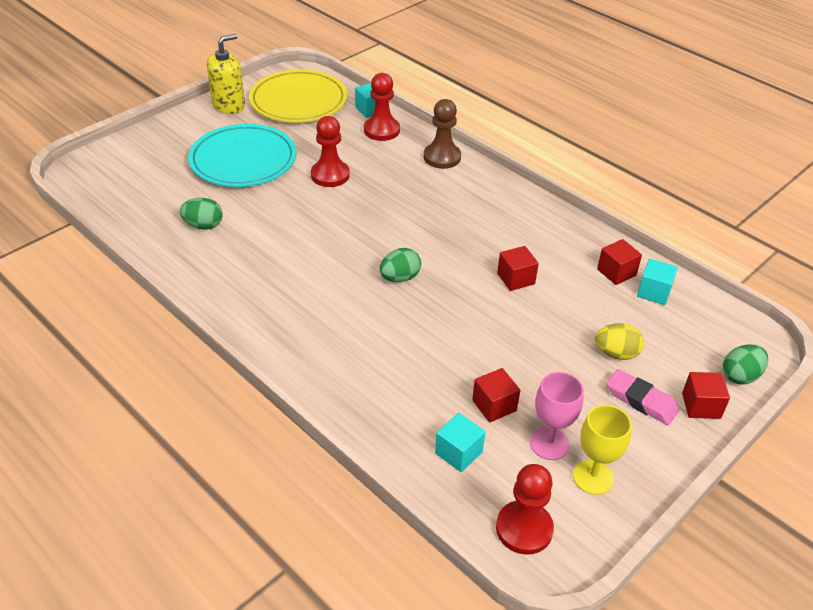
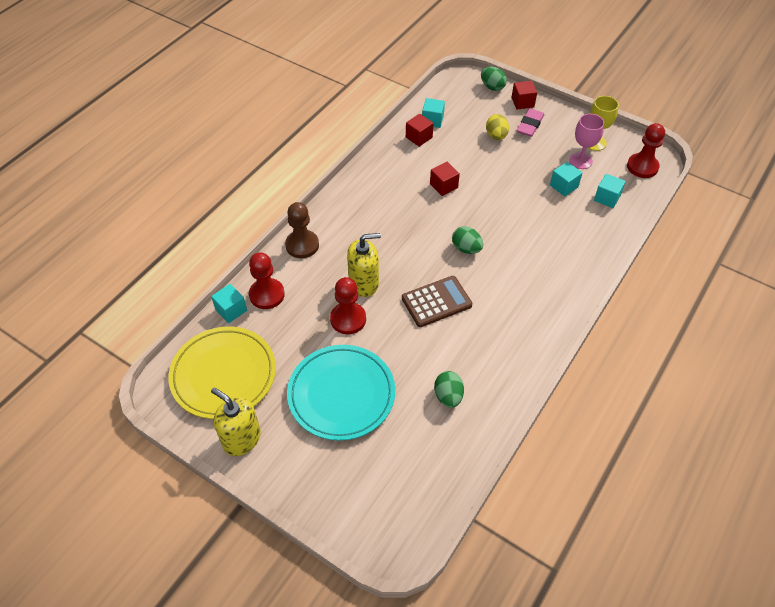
camera: 100 degrees left, 10 degrees up
red cube [472,368,520,422] -> turquoise cube [550,162,582,196]
none -> yellow soap dispenser [347,233,381,297]
none -> brown calculator [402,276,472,327]

